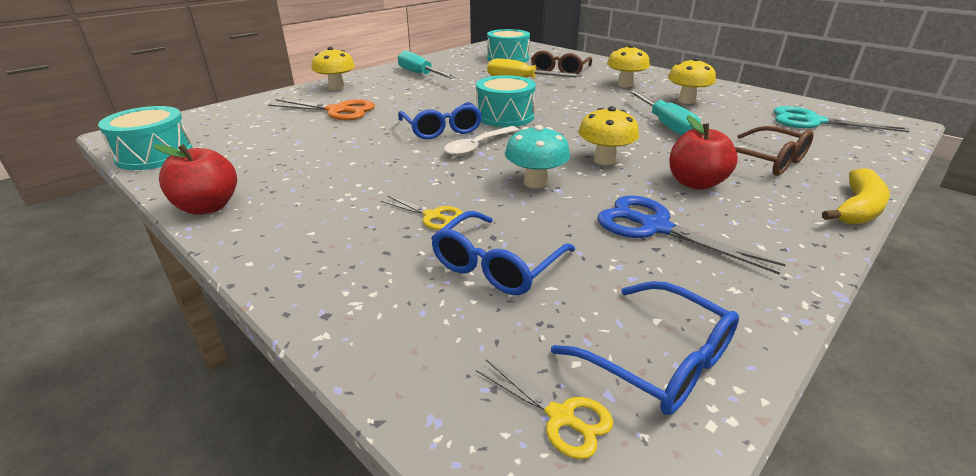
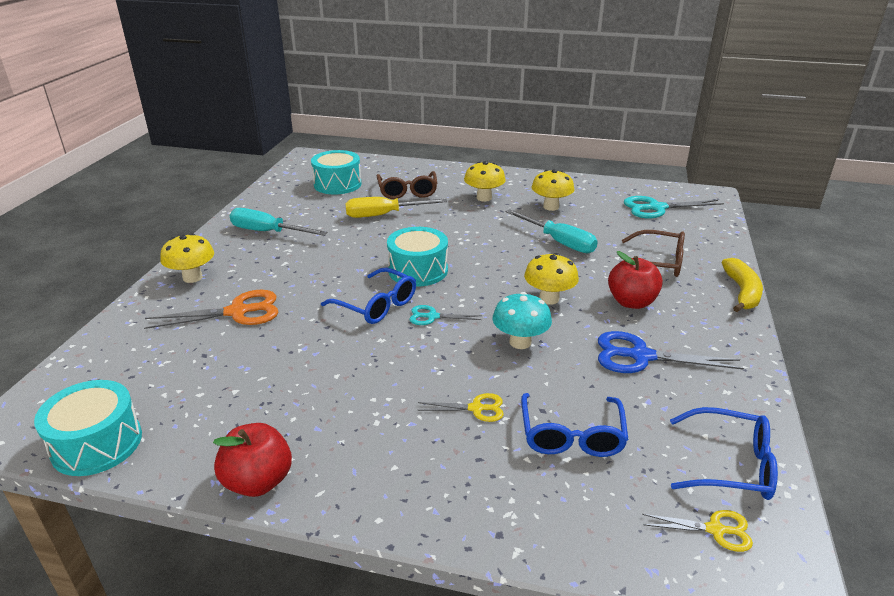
camera: 30 degrees left, 0 degrees up
white spoon [444,126,519,156] -> turquoise scissors [409,305,482,325]

